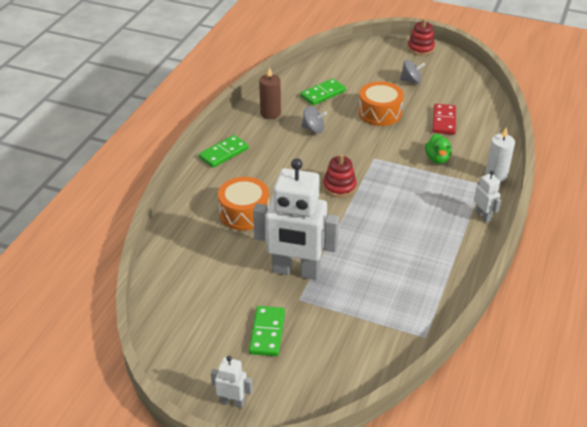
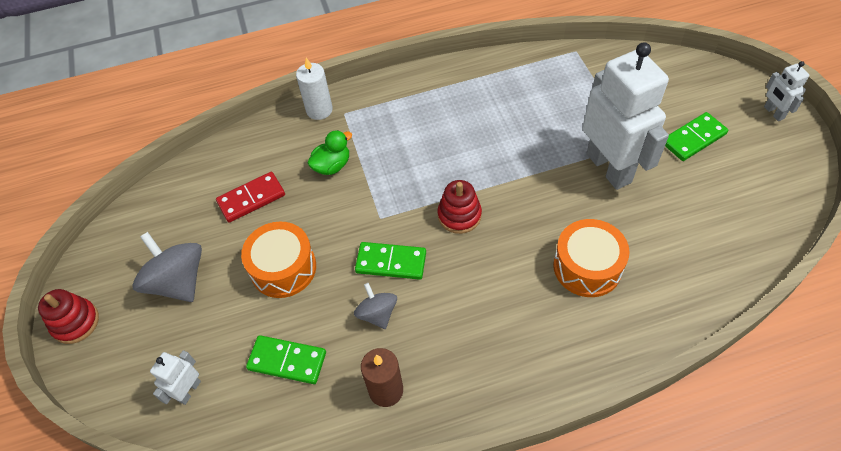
camera: 125 degrees left, 15 degrees up
green domino [199,135,249,168] -> green domino moved to [355,242,426,280]
grey spinning top [400,60,425,84] -> grey spinning top [132,232,202,302], size x1.69
white robot [474,171,501,222] -> white robot moved to [150,350,201,405]

